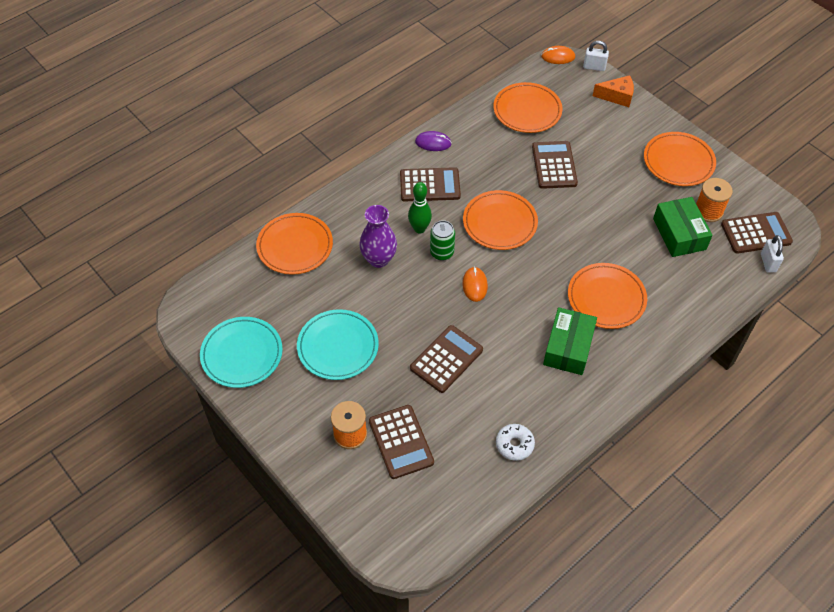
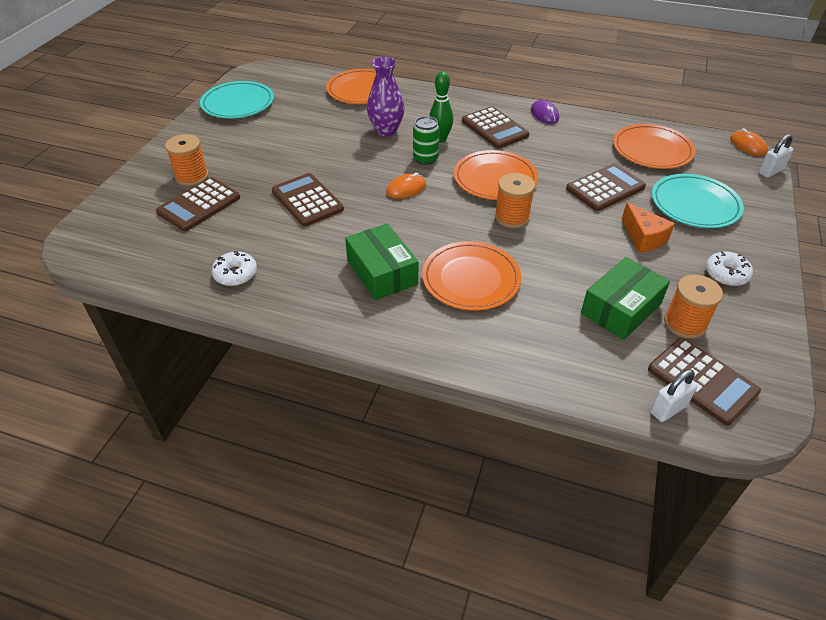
camera: 60 degrees right, 10 degrees down
turquoise plate [297,309,379,380] -> turquoise plate moved to [652,174,744,228]
brown calculator [410,325,483,393] -> brown calculator turned 135 degrees counterclockwise [272,173,344,227]
green box [543,307,597,375] -> green box turned 75 degrees clockwise [345,223,418,301]
white padlock [583,41,609,71] -> white padlock turned 75 degrees clockwise [759,134,793,178]
orange cheese [593,75,634,107] -> orange cheese moved to [622,202,675,252]
orange plate [644,132,716,186] -> white donut [706,251,753,286]
none -> orange spool [495,173,535,228]

